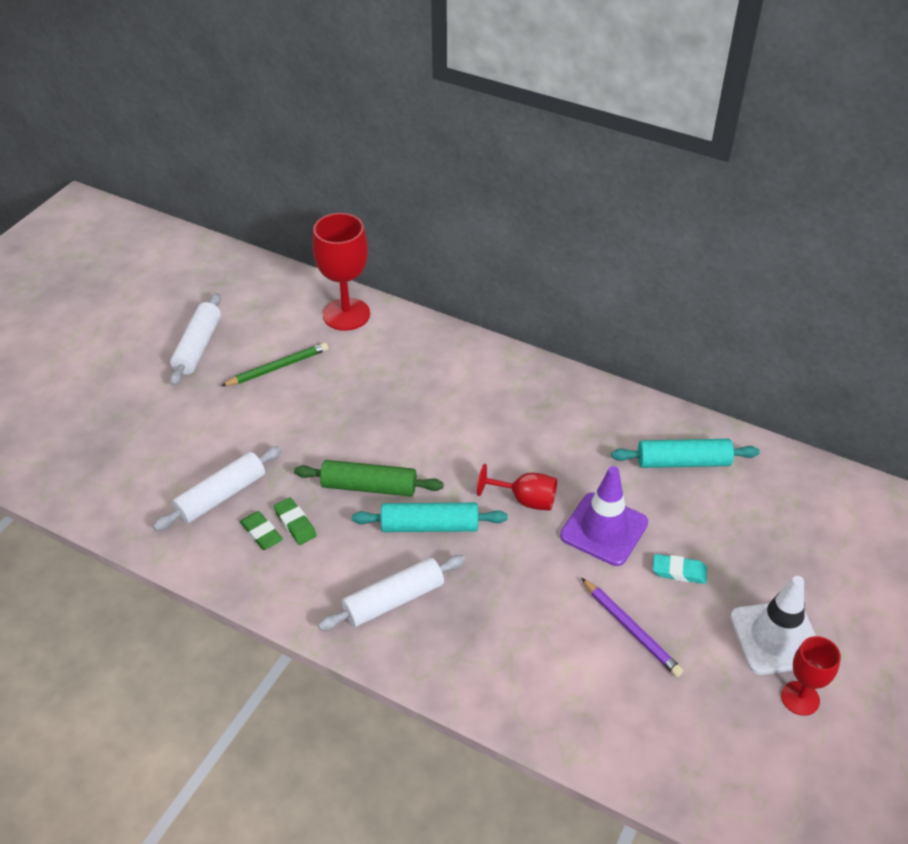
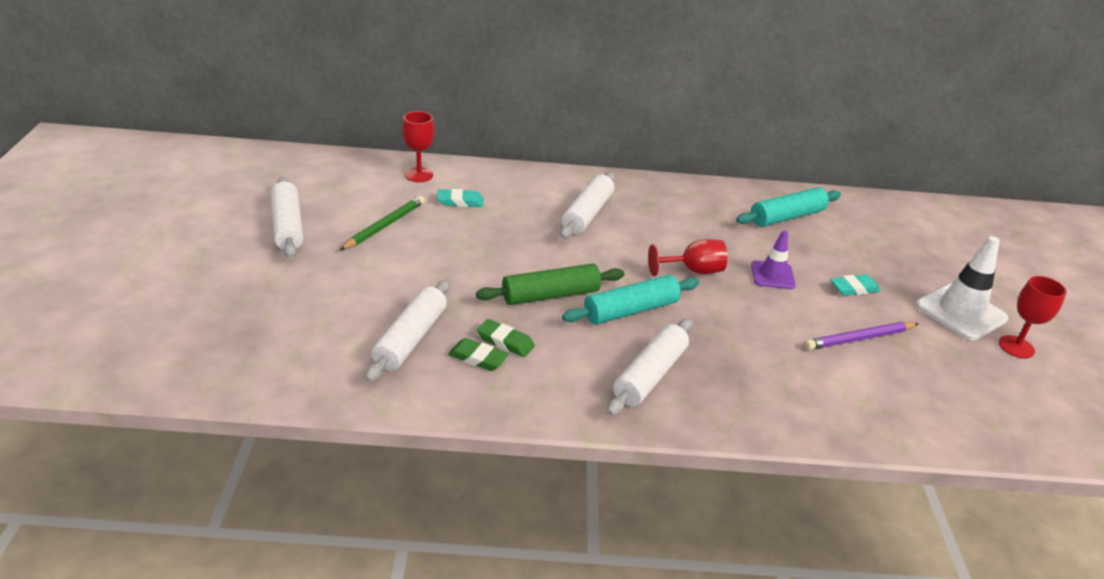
camera: 30 degrees left, 10 degrees down
red goblet [312,213,370,331] -> red goblet [402,111,434,182], size x0.59
purple traffic cone [560,466,648,566] -> purple traffic cone [751,230,796,289], size x0.61
purple pencil [582,578,683,677] -> purple pencil turned 135 degrees clockwise [804,322,919,350]
none -> turquoise eraser [437,189,483,207]
none -> white rolling pin [560,172,615,239]

